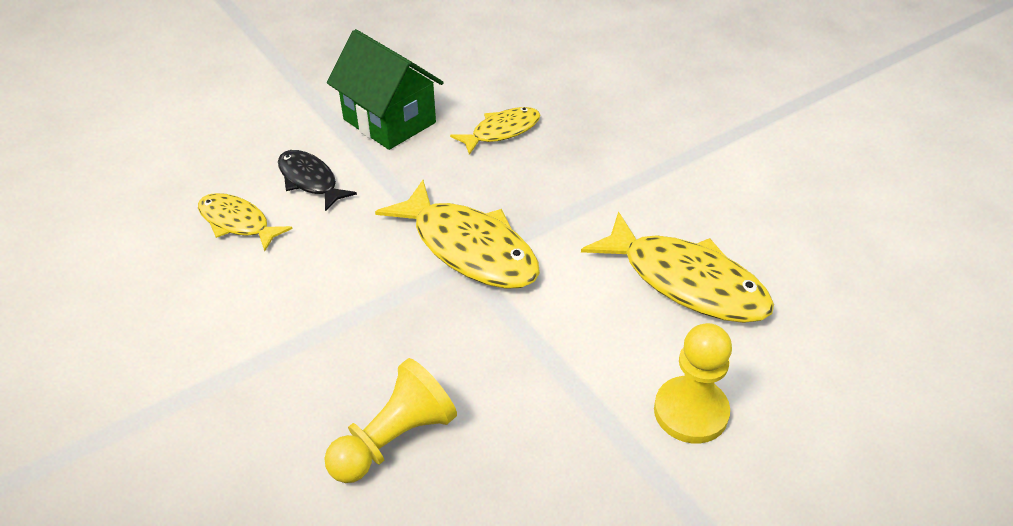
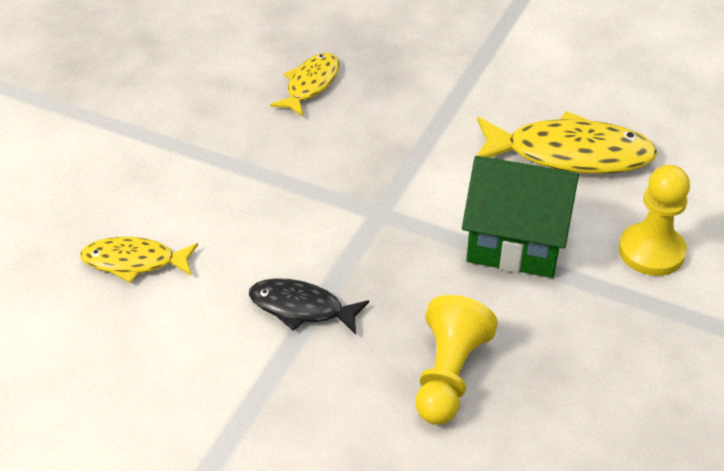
camera: 30 degrees left, 0 degrees up
black fish [278,150,357,212] -> black fish moved to [249,278,369,335]
green house [327,29,444,150] -> green house moved to [462,156,579,278]
yellow fish [375,180,540,289] -> none

